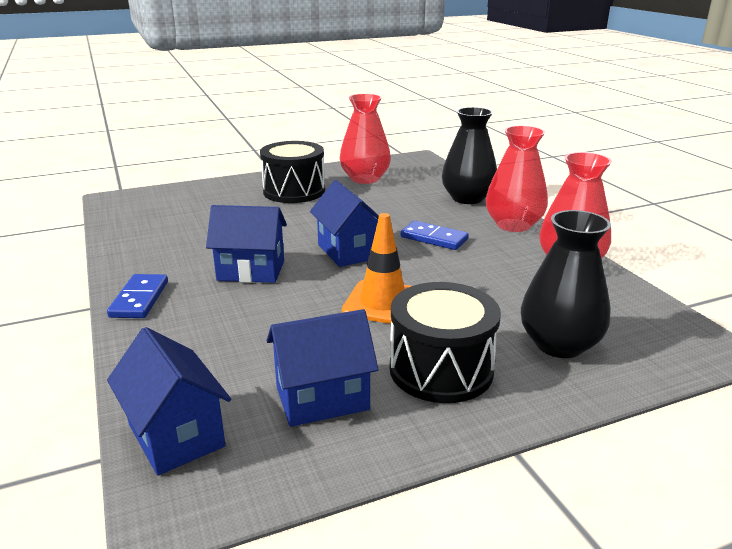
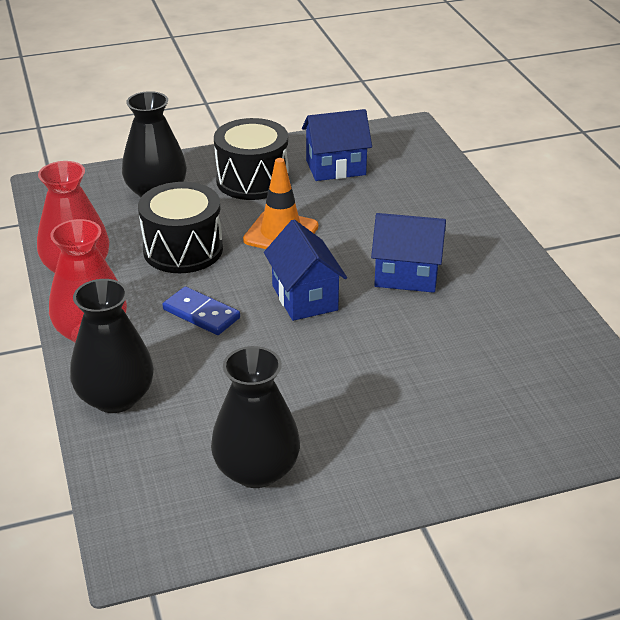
camera: 175 degrees left, 10 degrees up
blue domino [107,274,168,318] -> none
blue house [107,327,231,475] -> none
black drum [260,141,325,203] -> black drum moved to [138,182,223,273]
red vase [340,94,391,184] -> black vase [211,346,300,488]

